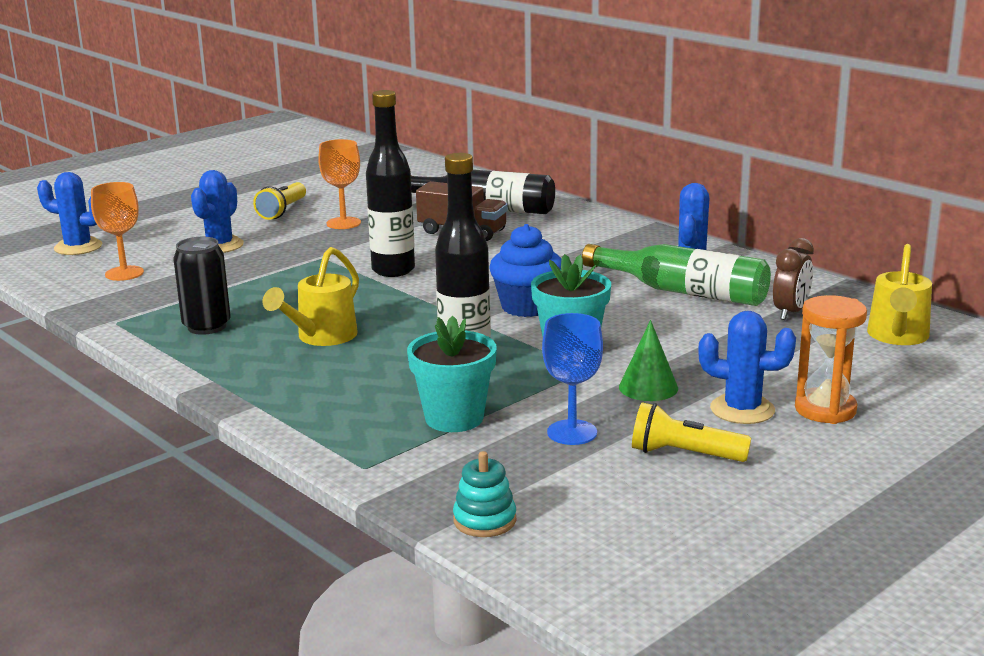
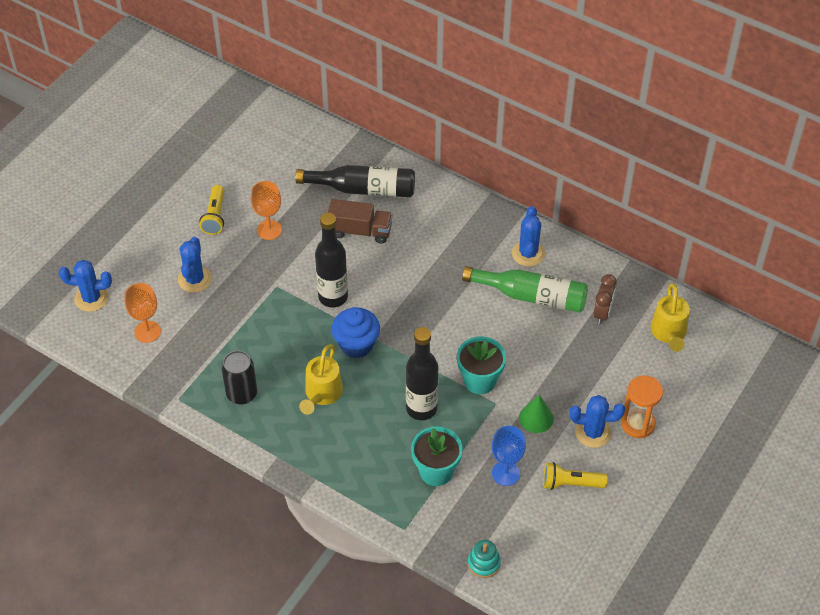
camera: 15 degrees left, 30 degrees up
blue cupcake [489,224,561,317] -> blue cupcake moved to [331,307,380,358]

